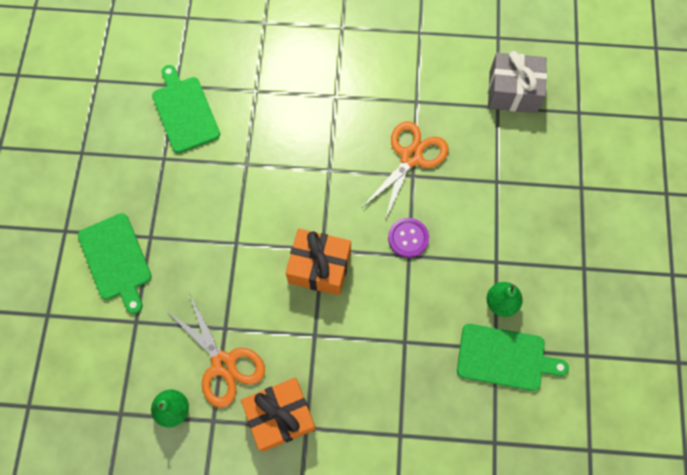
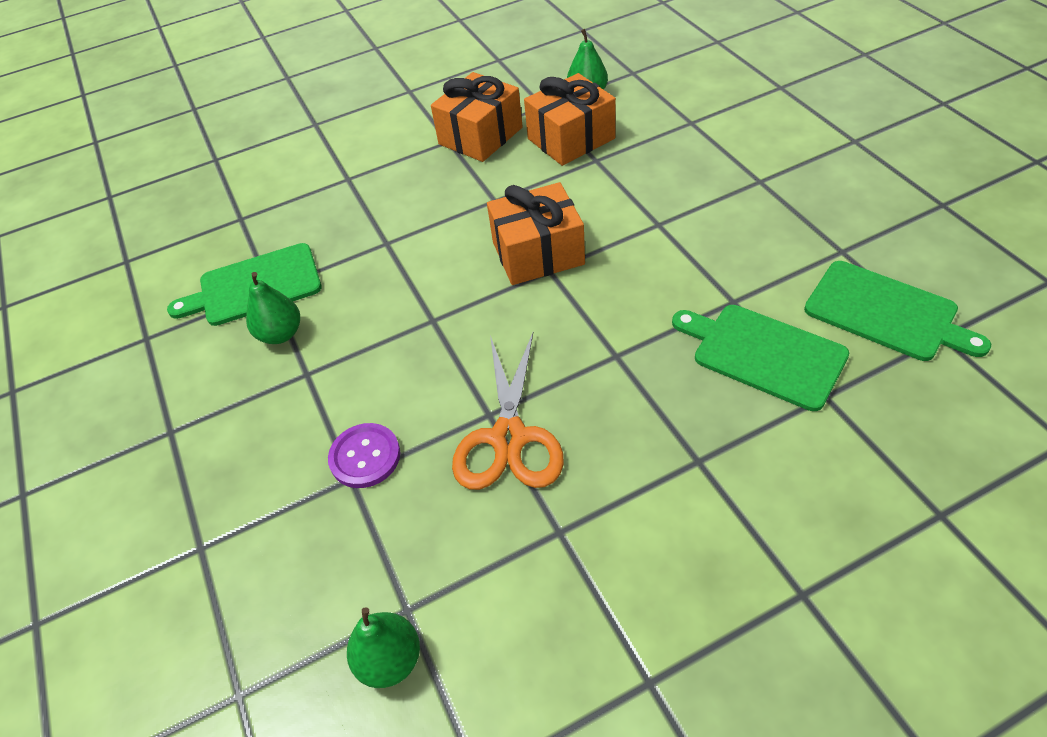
camera: 155 degrees right, 20 degrees down
green cutting board [78,213,152,314] -> green cutting board moved to [672,305,849,411]
orange scissors [167,293,265,408] -> orange gift [524,73,616,166]
purple button [388,218,429,258] -> purple button moved to [328,423,400,488]
grey gift [488,51,547,113] -> green pear [347,607,420,688]

